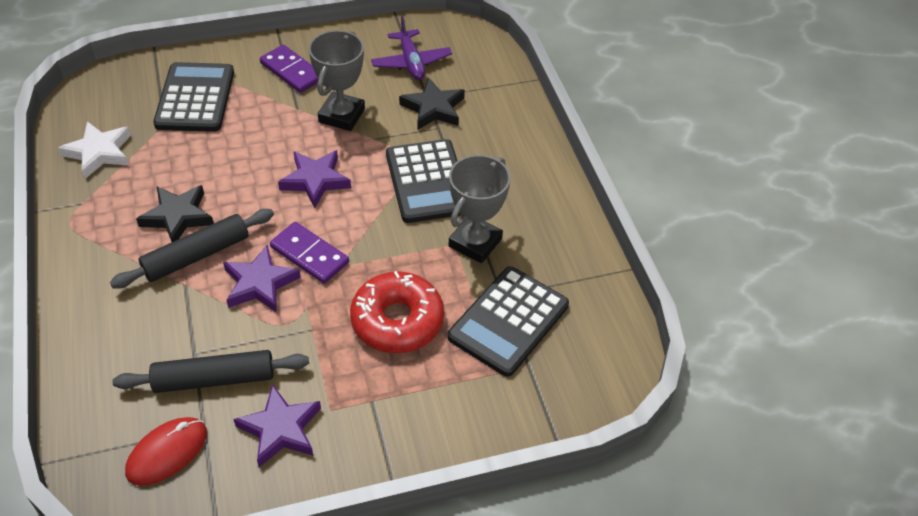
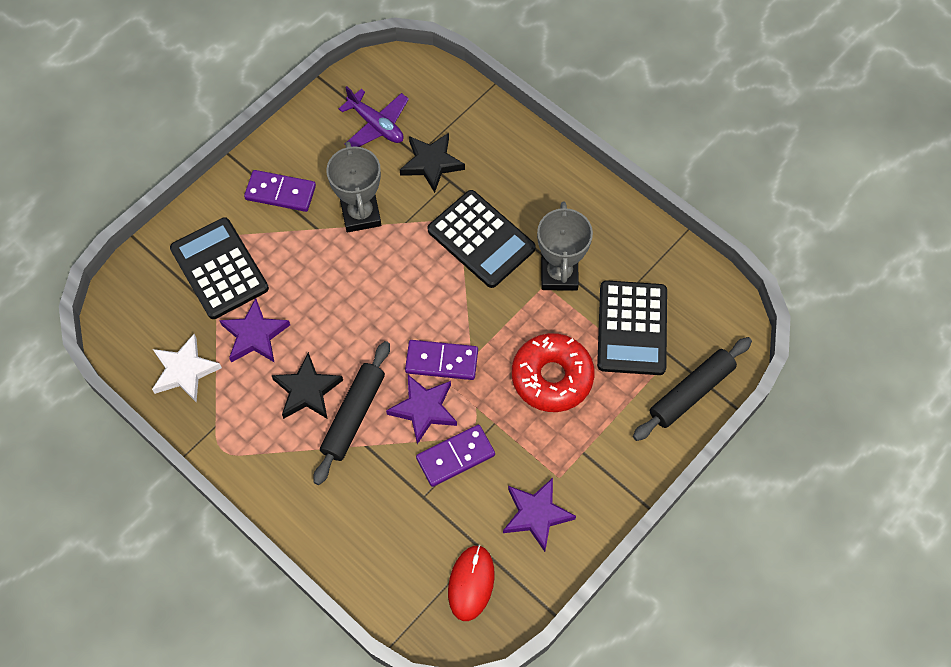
camera: 30 degrees left, 15 degrees up
black rolling pin [113,350,309,393] -> black rolling pin moved to [633,337,752,441]
purple star [278,150,351,208] -> purple star moved to [219,298,290,363]
none -> purple domino [416,425,495,487]

